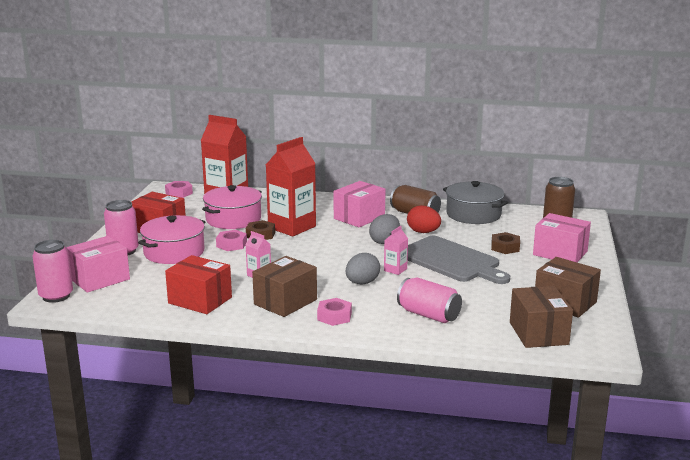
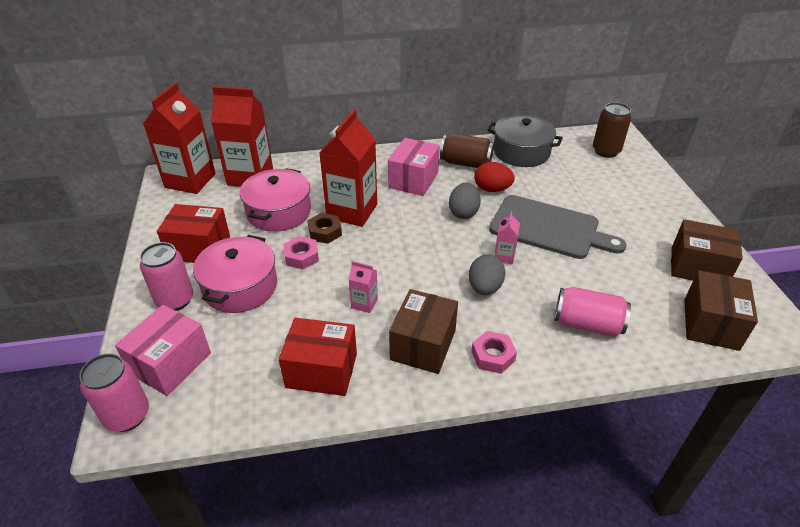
camera: 20 degrees left, 20 degrees up
pink nut [165,181,193,198] -> red carton [143,83,216,194]
brown nut [491,232,520,254] -> none
brown box [510,286,573,348] -> brown box turned 45 degrees clockwise [684,270,758,351]
pink box [533,213,591,262] -> none

